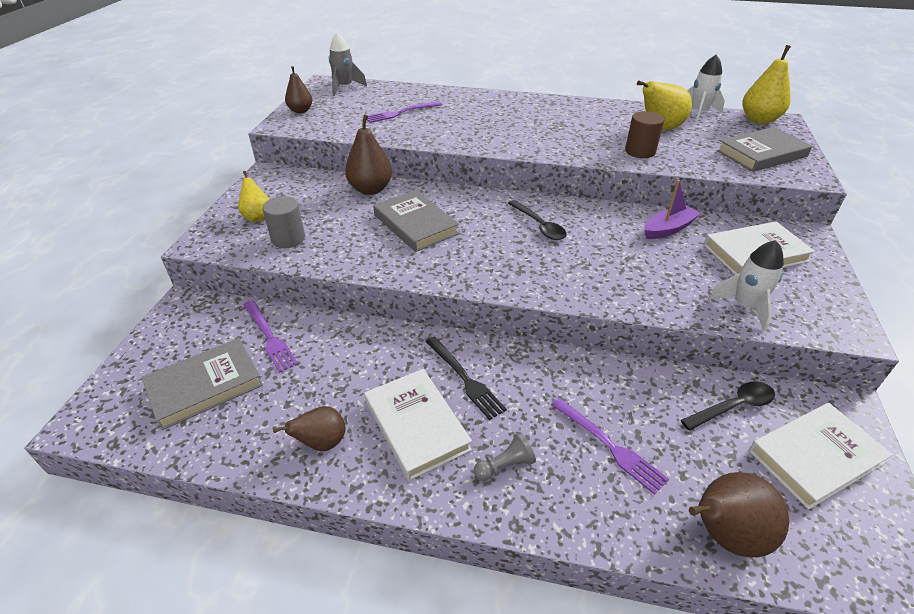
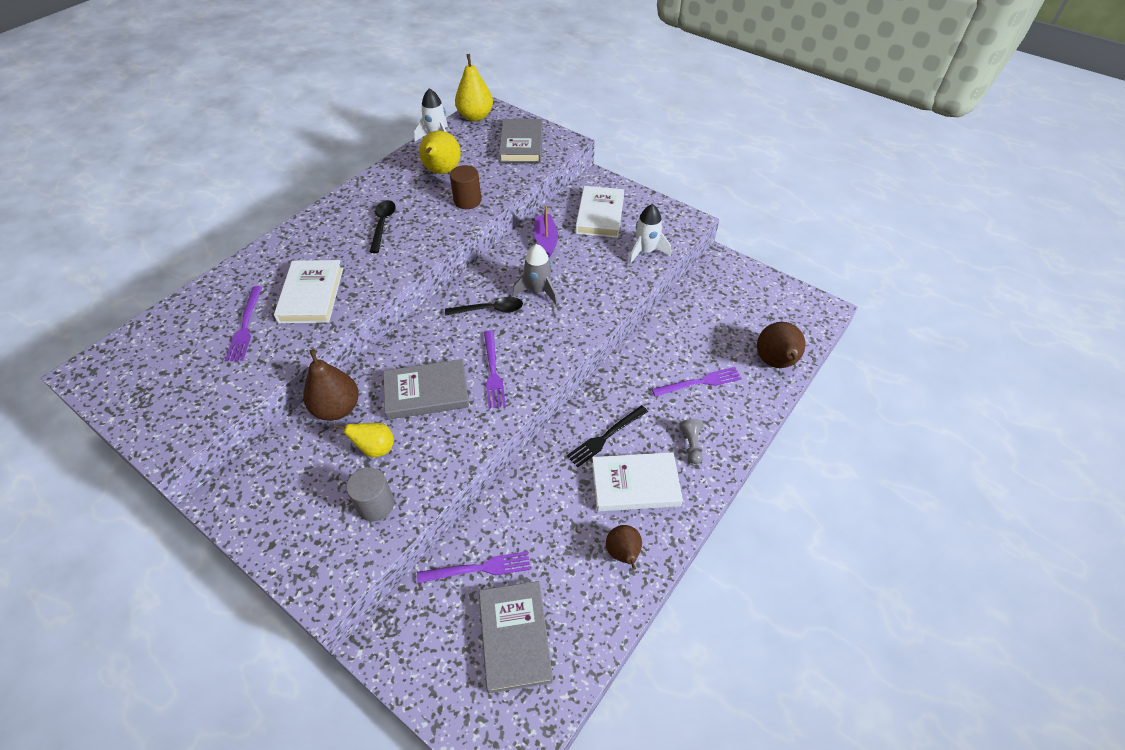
camera: 65 degrees left, 10 degrees up
yellow pear [238,171,270,222] -> yellow pear moved to [334,423,394,457]
brown pear [285,66,312,113] -> none
grey rocket [329,32,367,96] -> grey rocket moved to [512,244,558,305]
black fork [425,337,507,420] -> black fork turned 150 degrees clockwise [567,405,648,467]
black spoon [681,381,775,430] -> black spoon moved to [370,200,396,253]
white book [749,403,893,510] -> white book moved to [274,260,343,324]
none -> purple fork [484,330,506,409]

